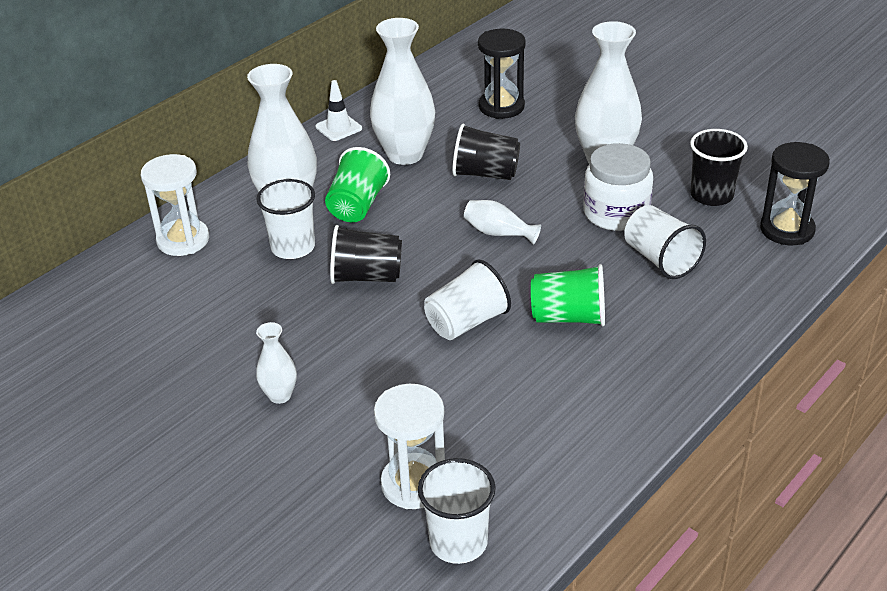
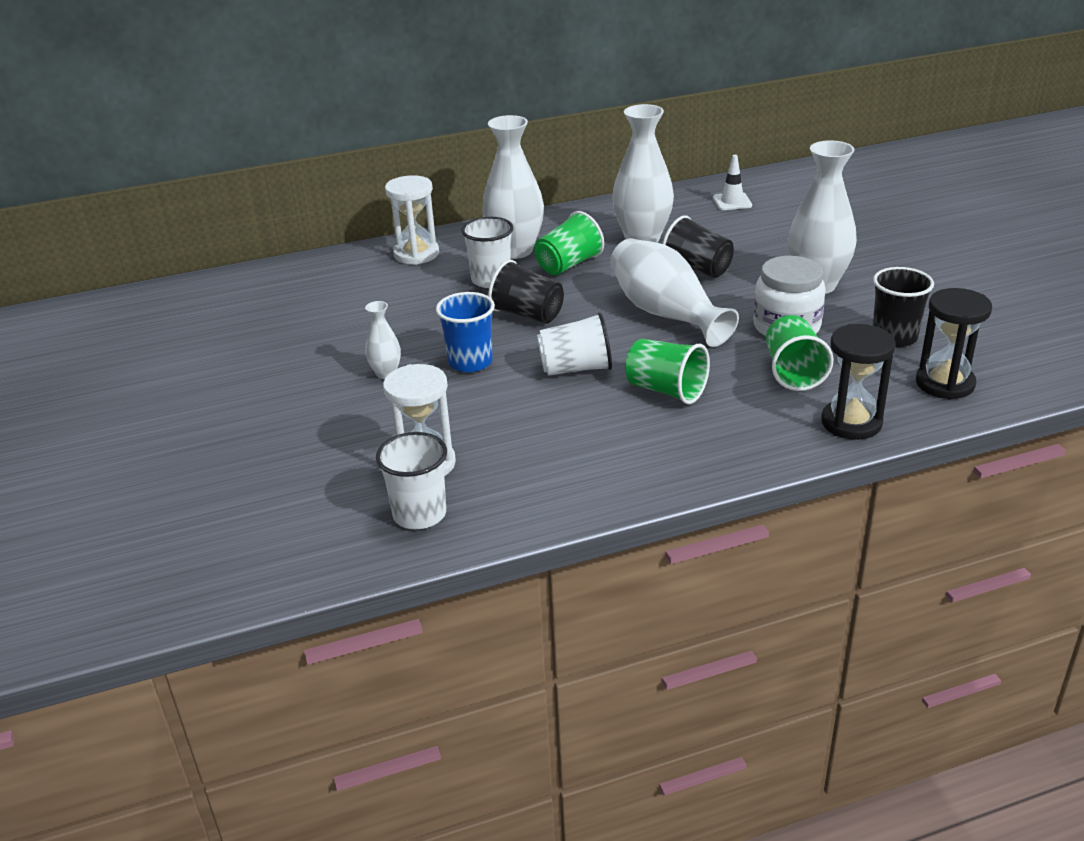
camera: 30 degrees right, 5 degrees down
white traffic cone [316,80,362,141] -> white traffic cone moved to [713,155,752,210]
white vase [464,200,541,245] -> white vase [610,238,739,347], size x2.04
black hourglass [478,29,526,119] -> black hourglass moved to [821,324,896,440]
white cup [624,205,706,279] -> green cup [766,315,834,391]
none -> blue cup [436,292,495,372]

